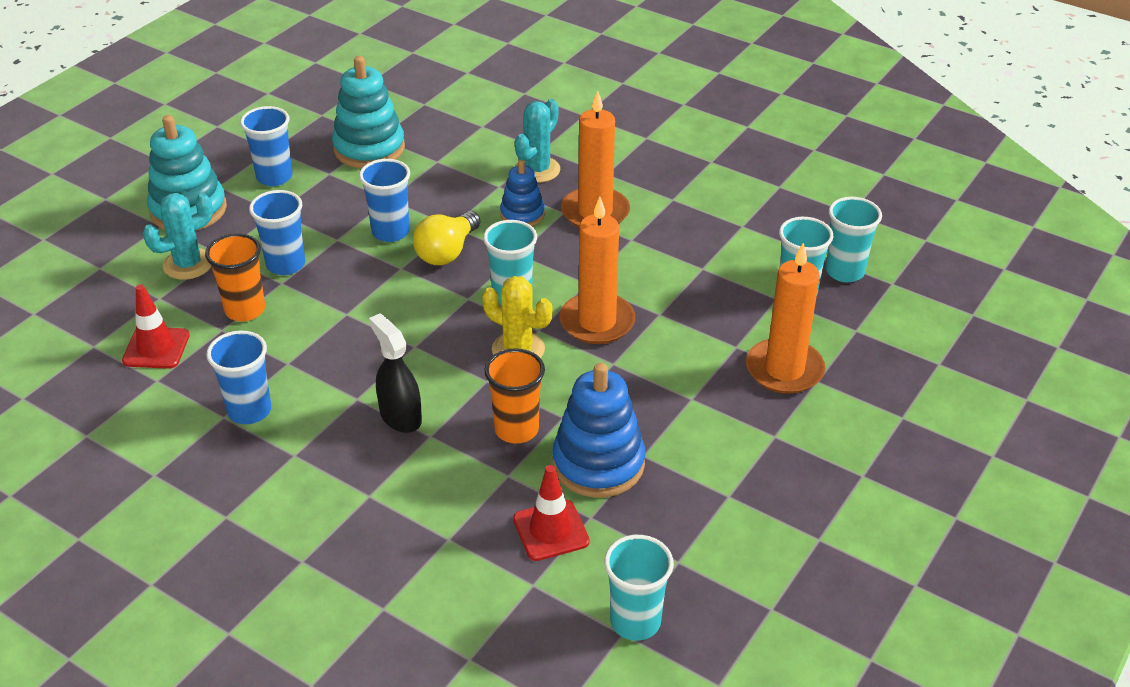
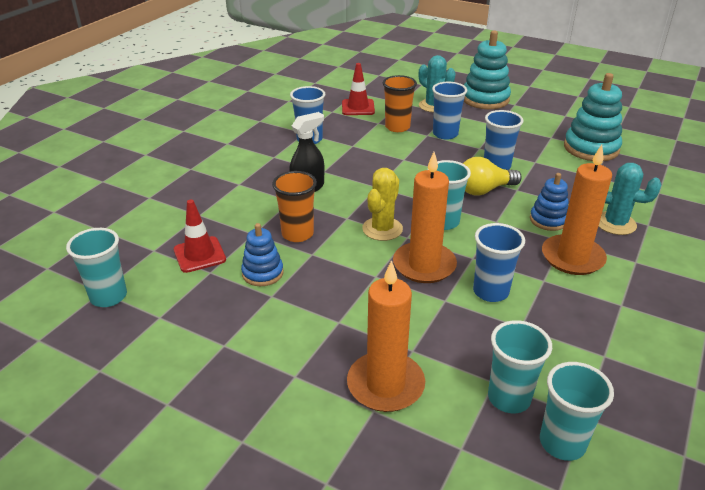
camera: 85 degrees right, 5 degrees down
blue cup [240,106,292,186] -> blue cup moved to [473,223,525,302]
yellow light bulb [413,211,480,265] -> yellow light bulb turned 45 degrees counterclockwise [463,157,522,196]
blue stacking toy [552,363,645,498] -> blue stacking toy [241,223,283,286], size x0.59

